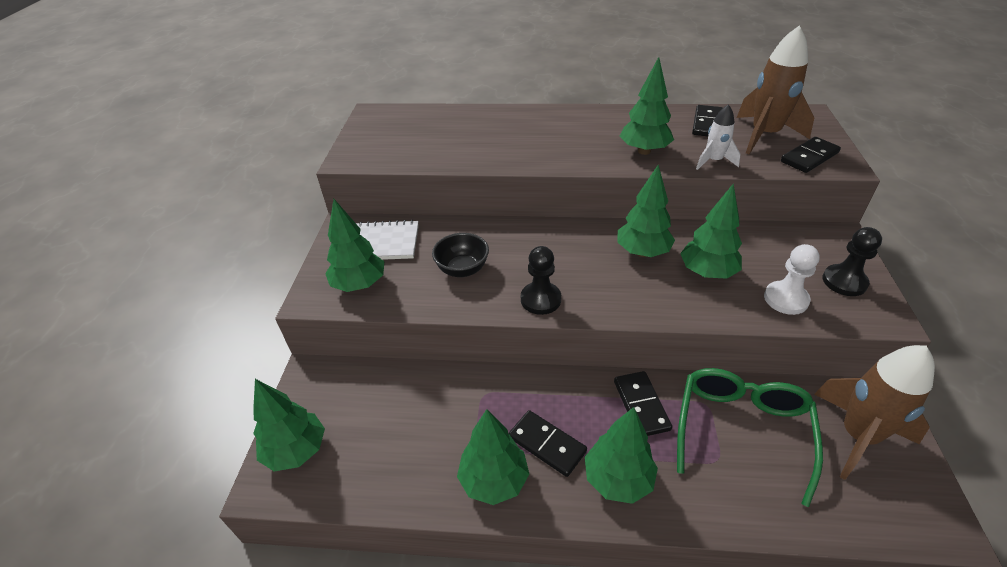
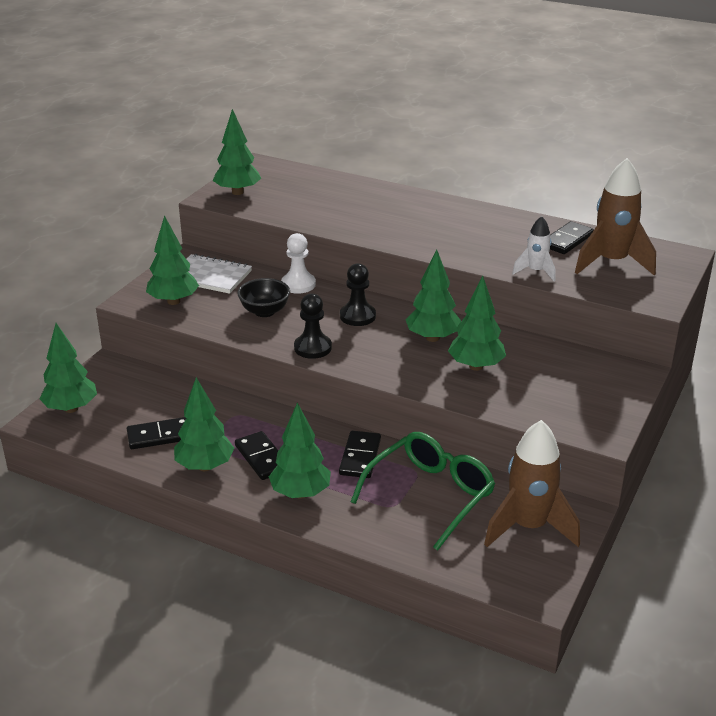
camera: 20 degrees right, 10 degrees down
green tree [620,57,674,155] -> green tree moved to [213,109,261,195]
white pawn [764,244,820,315] -> white pawn moved to [281,233,316,294]
black domino [781,137,841,173] -> black domino moved to [127,417,186,449]
black pawn [823,227,882,296] -> black pawn moved to [340,263,376,326]

